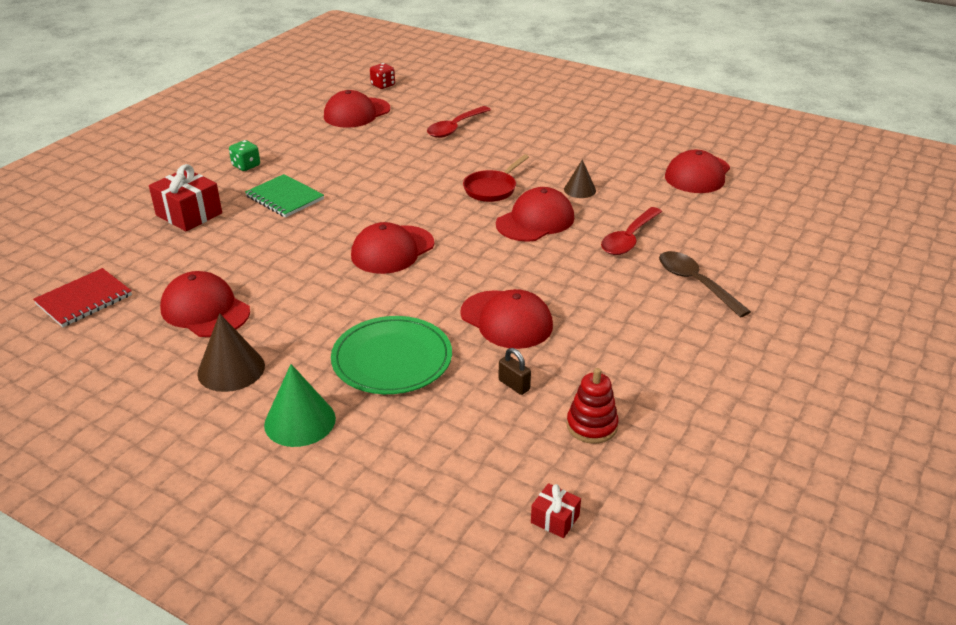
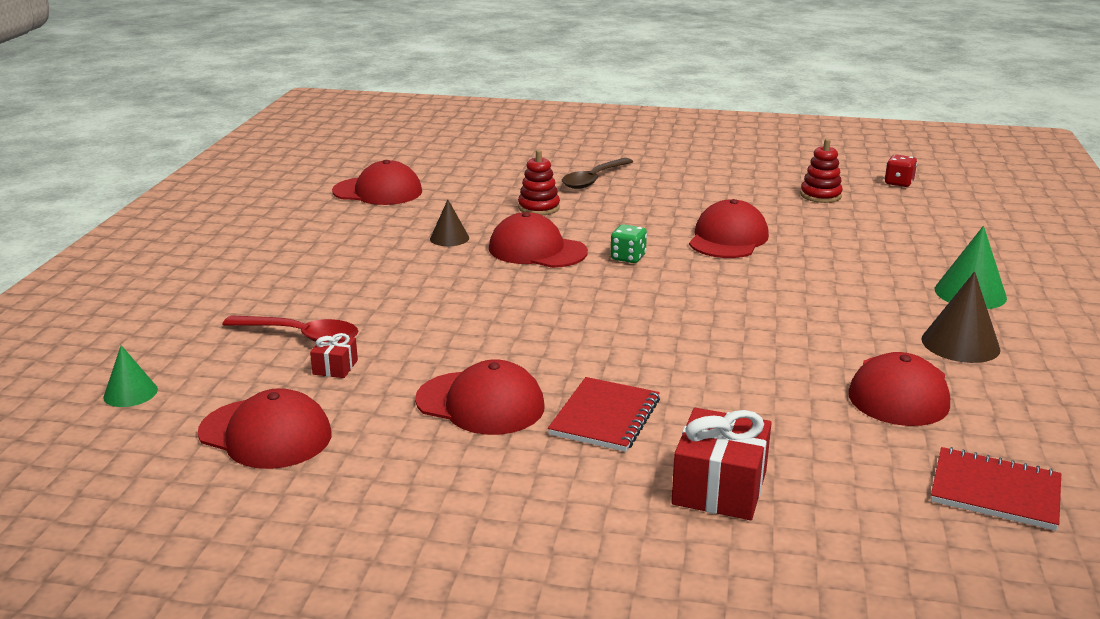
camera: 110 degrees left, 10 degrees down
green dice [229,140,260,171] -> green dice moved to [611,224,647,263]
green notebook [245,174,324,218] -> red notebook [548,377,660,452]
green plate [331,316,452,394] -> none
red cap [351,222,434,274] -> red cap moved to [415,359,545,435]
red dice [370,63,395,89] -> red dice moved to [884,155,917,187]
red pan [463,154,529,202] -> none
brown padlock [498,348,531,395] -> none
red gift [531,483,581,538] -> red gift moved to [310,333,358,378]
red spoon [601,207,662,255] -> red stacking toy [518,150,560,215]
none -> green cone [103,345,158,407]

